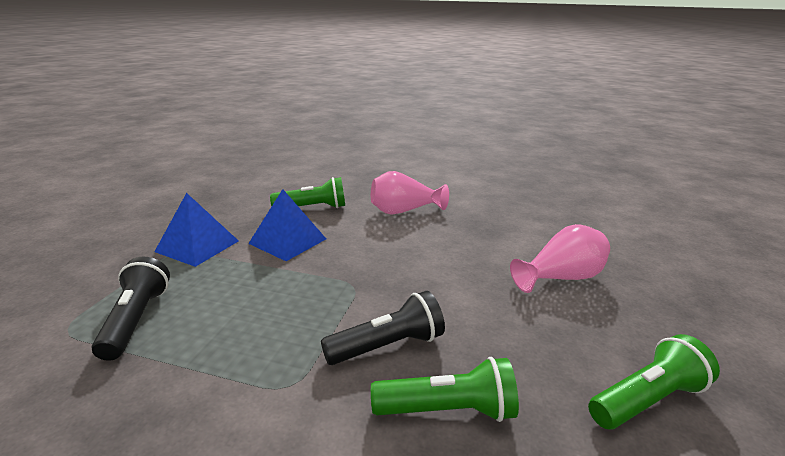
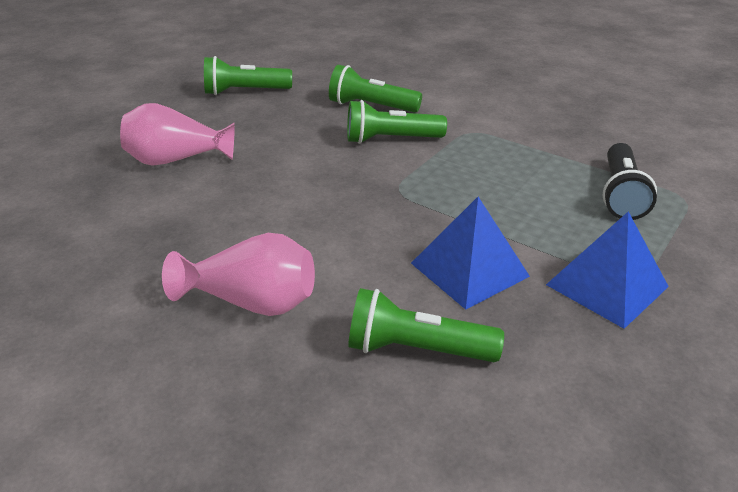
camera: 160 degrees left, 10 degrees up
black flashlight [321,291,445,365] -> green flashlight [347,100,447,144]

